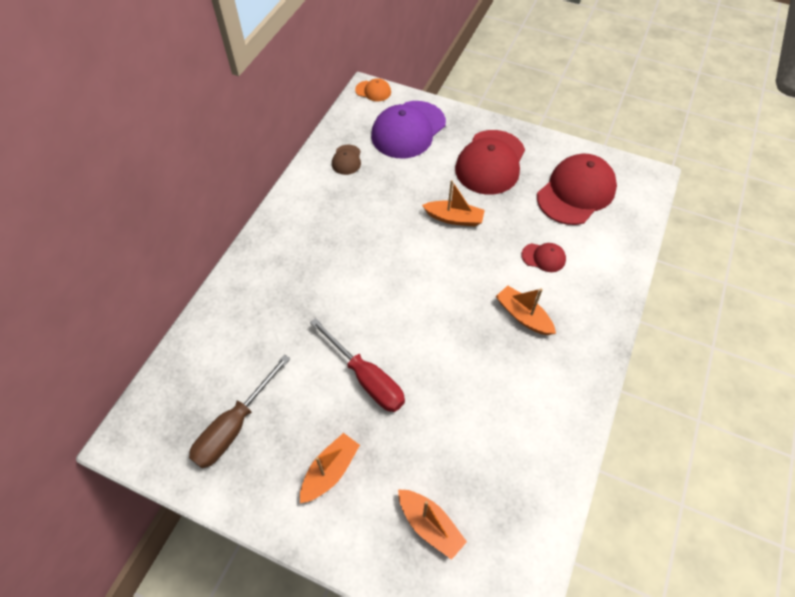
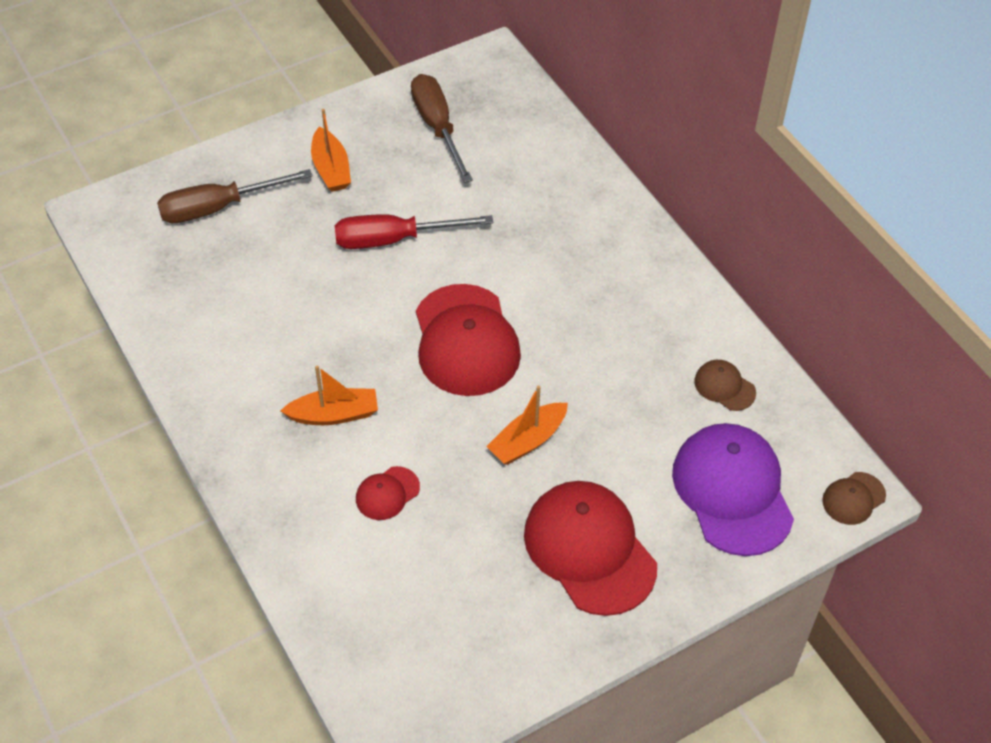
camera: 125 degrees right, 5 degrees down
orange cap [355,78,391,101] -> brown cap [822,472,886,525]
orange boat [398,490,467,560] -> brown screwdriver [157,169,313,223]
red cap [537,153,617,225] -> red cap moved to [416,284,521,396]

